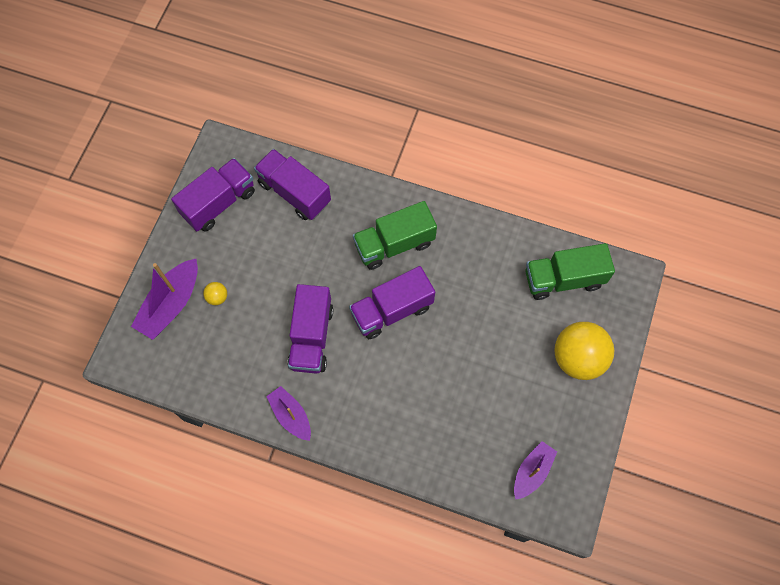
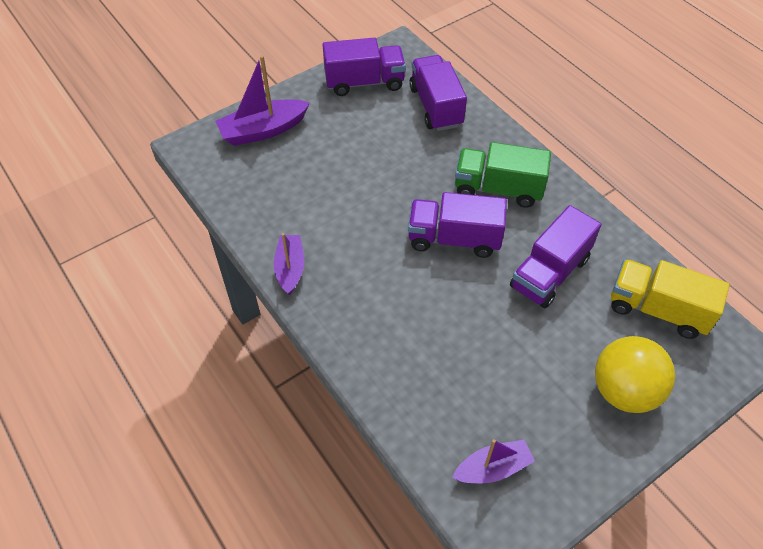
camera: 35 degrees right, 15 degrees down
yellow ball [203,282,227,305] -> none
purple truck [287,284,333,374] -> purple truck moved to [510,205,601,309]
green truck [525,243,615,300] -> yellow truck [611,259,729,339]

